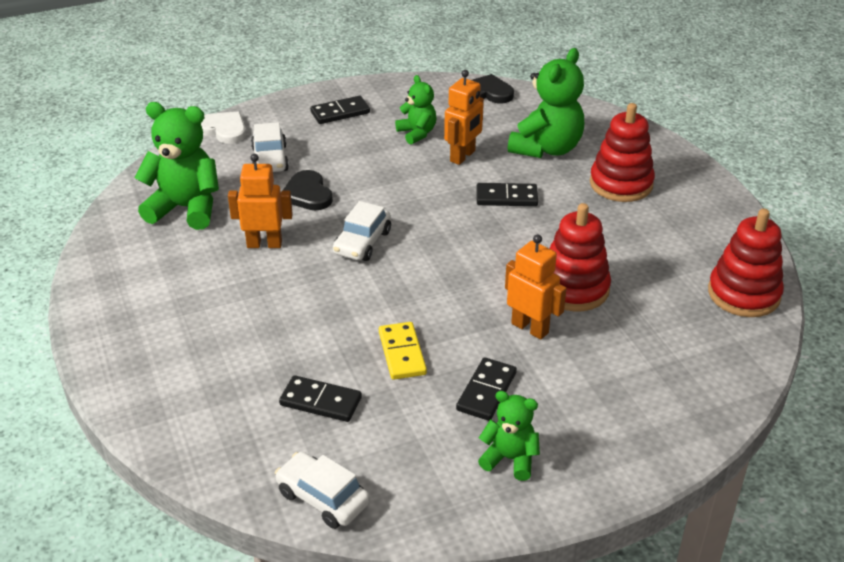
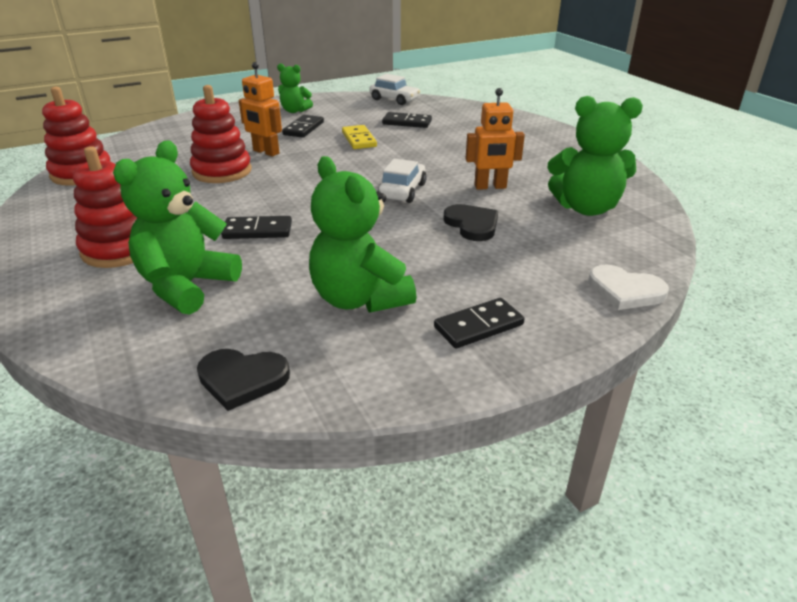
camera: 175 degrees right, 5 degrees down
white car [251,122,289,172] -> none
green teddy bear [395,75,437,145] -> green teddy bear [309,156,417,313], size x1.76
orange robot [444,70,484,165] -> none

